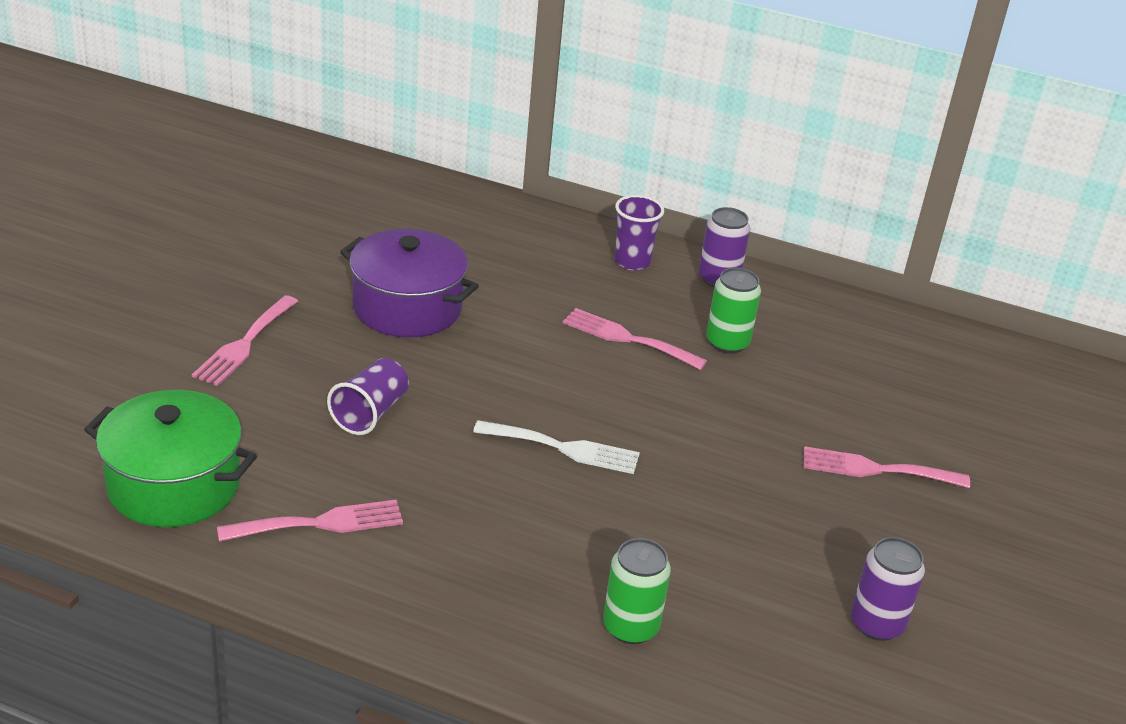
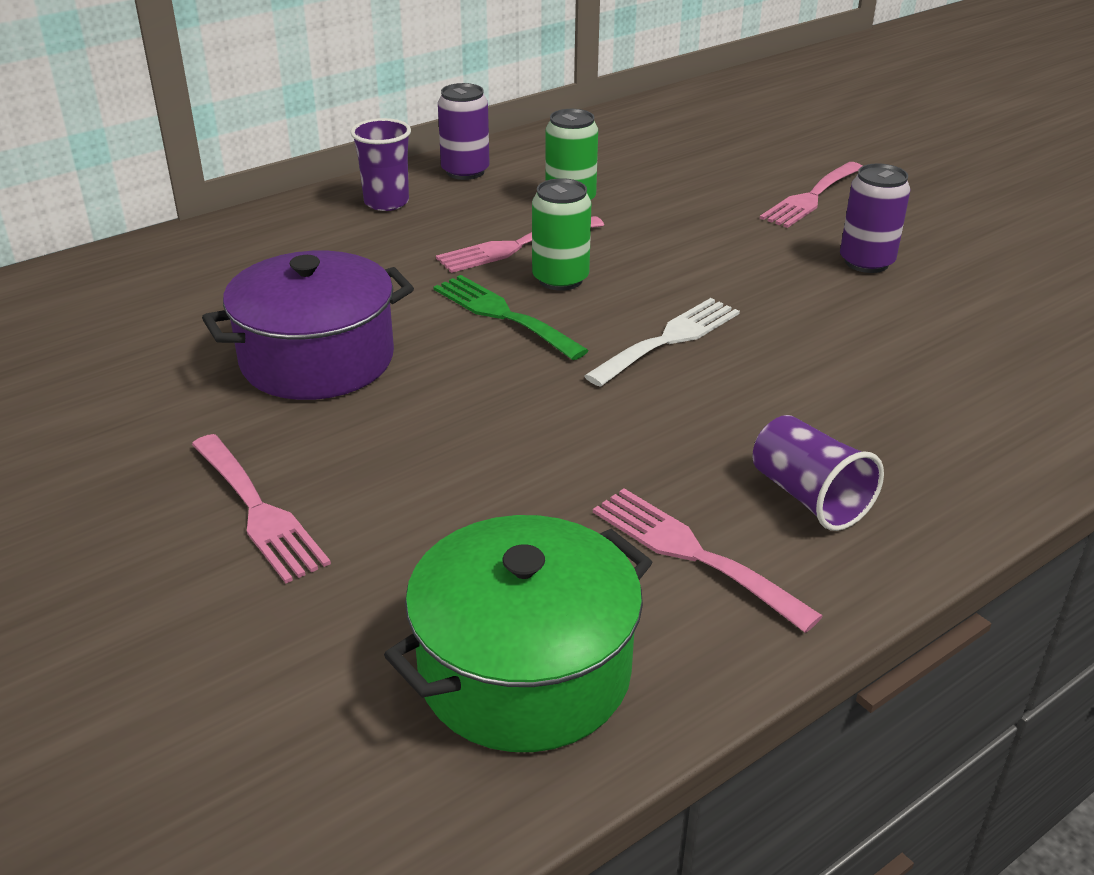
camera: 55 degrees left, 0 degrees up
pink fork [217,500,403,542] -> pink fork turned 60 degrees counterclockwise [593,489,823,633]
purple cup [327,358,409,435] -> purple cup moved to [752,415,884,531]
green can [603,538,671,644] -> green can moved to [532,178,591,291]
purple can [851,537,925,641] -> purple can moved to [840,163,910,273]
none -> green fork [434,275,589,360]

